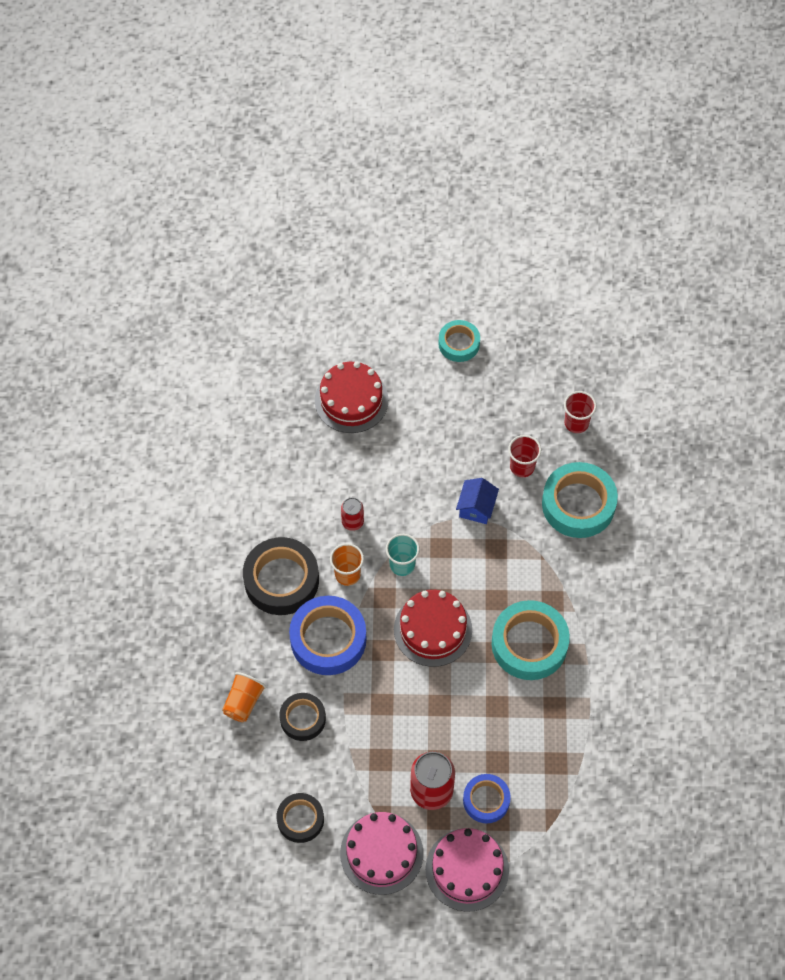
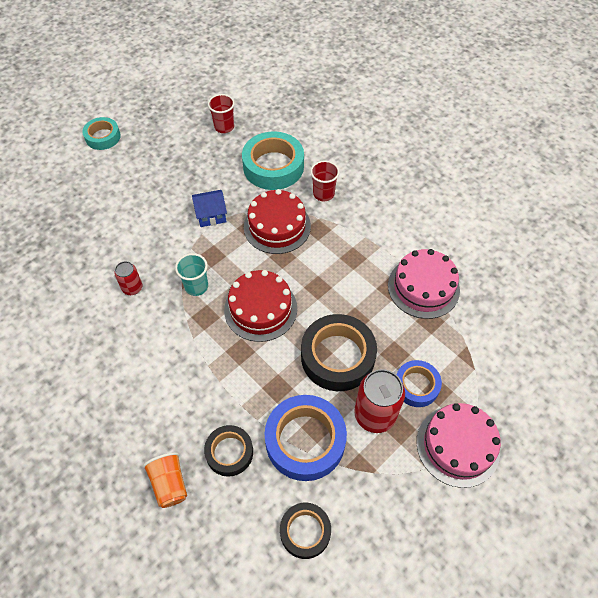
camera: 45 degrees left, 5 degrees down
black tape [243,537,319,615] -> black tape moved to [301,314,377,391]
blue tape [289,596,366,675] -> blue tape moved to [265,395,347,481]
red cake [315,362,388,433] -> red cake moved to [244,189,311,254]
orange cup [330,543,364,586] -> none
pink cake [340,812,423,895] -> pink cake moved to [388,249,460,319]
blue house [456,478,499,524] -> blue house turned 75 degrees counterclockwise [192,190,227,227]
turquoise tape [492,600,570,680] -> none
red cup [508,435,541,477] -> red cup moved to [310,161,340,201]

